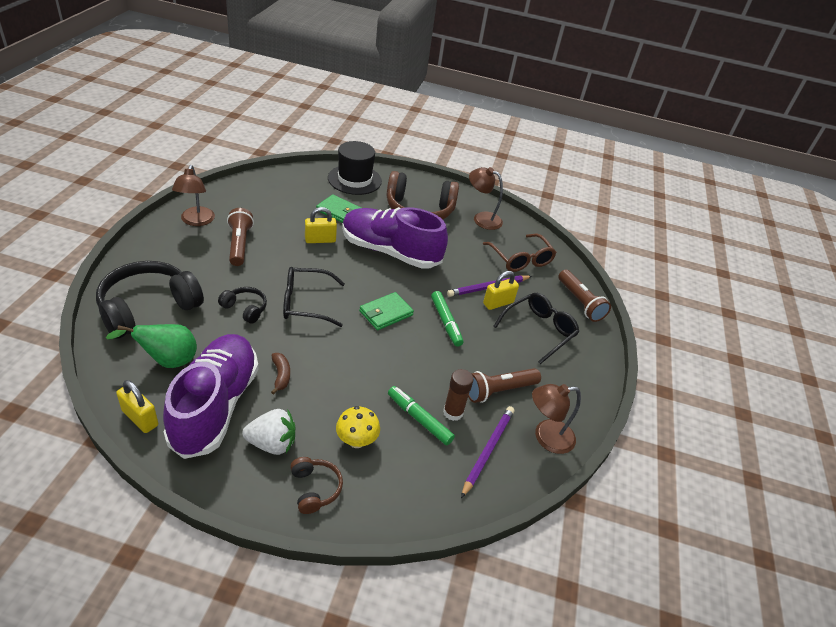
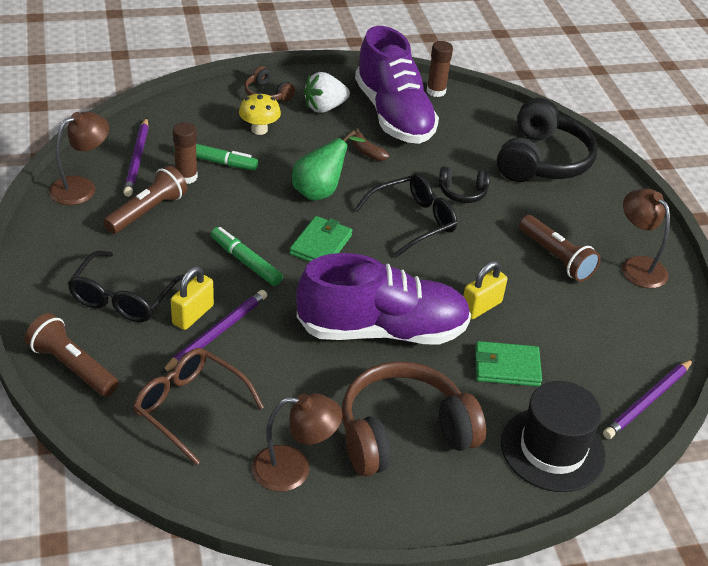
camera: 155 degrees right, 0 degrees up
green pear [106,324,197,368] -> green pear moved to [292,130,365,201]
yellow padlock [116,380,158,433] -> brown glue stick [427,41,453,97]
none -> purple pencil [603,359,693,439]

